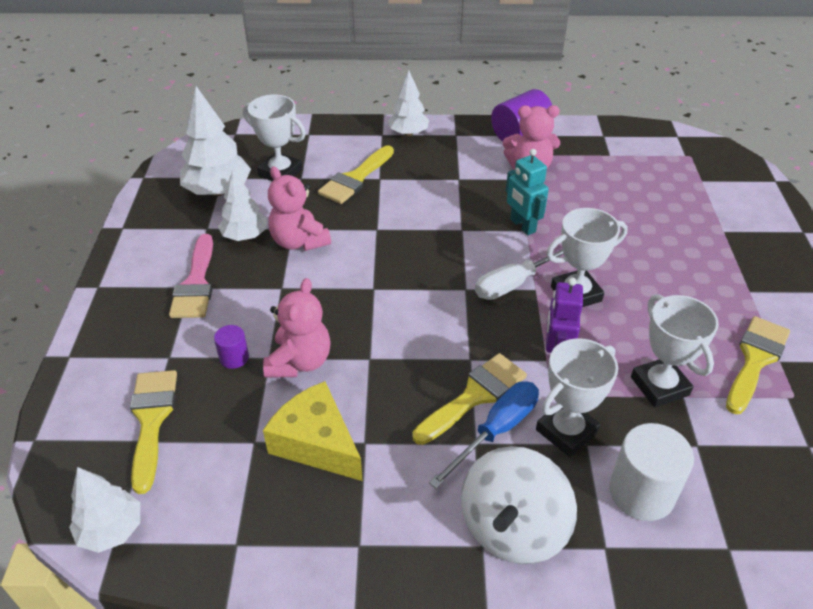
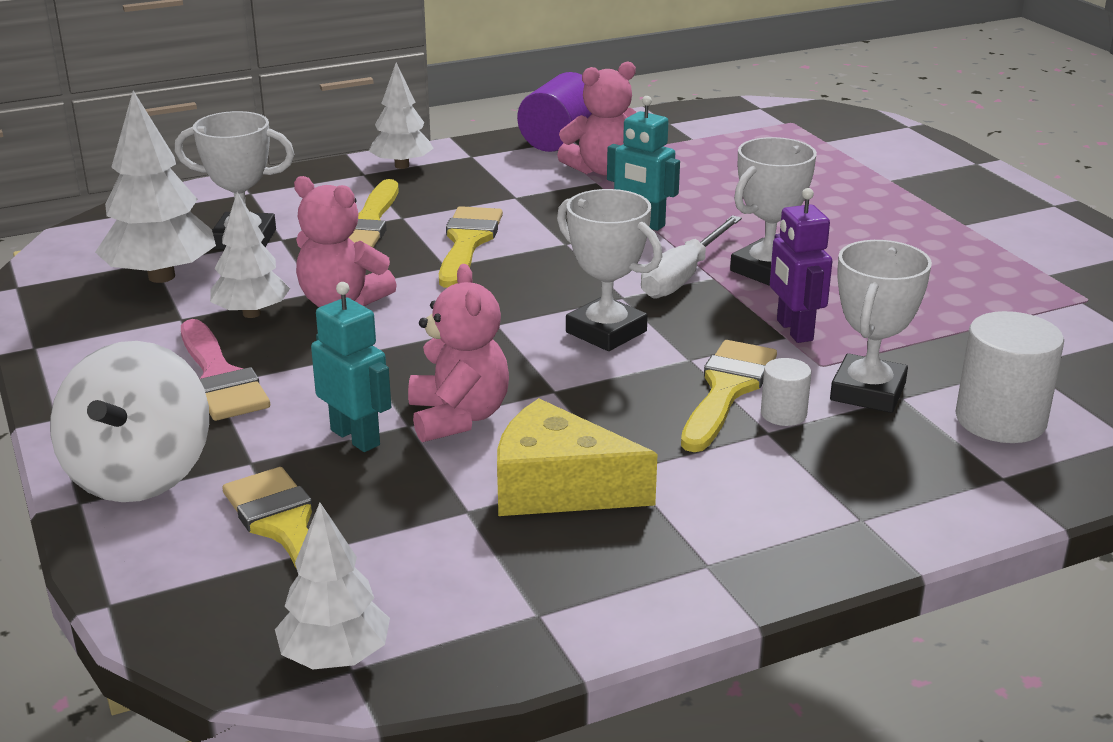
camera: 25 degrees left, 15 degrees down
purple cylinder [214,325,249,369] -> turquoise robot [311,282,391,452]
blue screwdriver [429,381,539,489] -> white cylinder [761,358,811,426]
white spinning top [461,446,577,564] -> white spinning top moved to [50,341,209,502]
white trophy [631,294,719,407] -> white trophy moved to [557,189,662,351]
yellow brush [726,316,790,414] -> yellow brush moved to [439,206,503,288]

